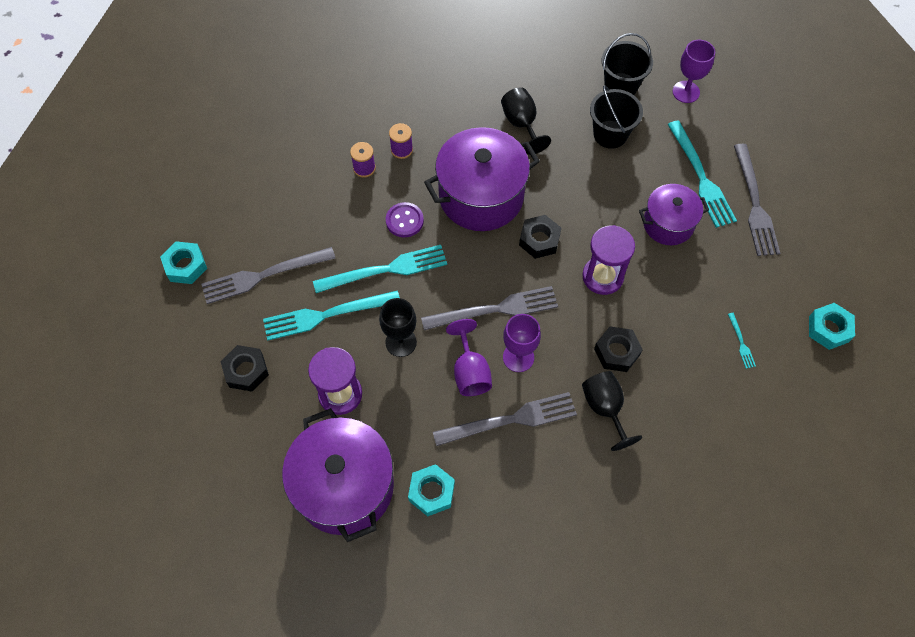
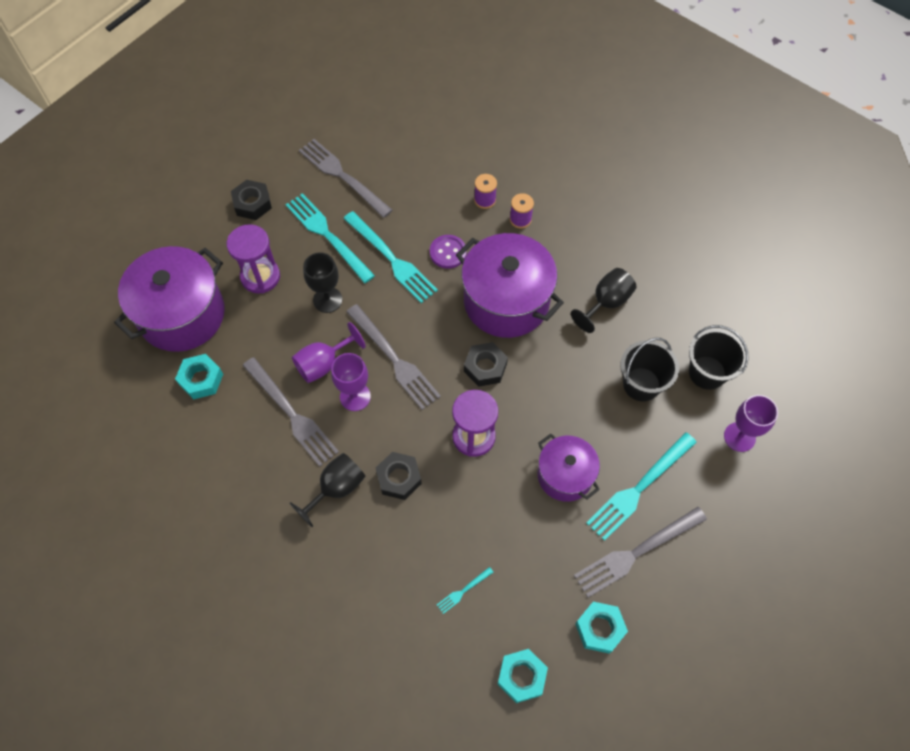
camera: 65 degrees right, 0 degrees up
turquoise nut [160,241,207,284] -> turquoise nut moved to [575,602,628,654]

